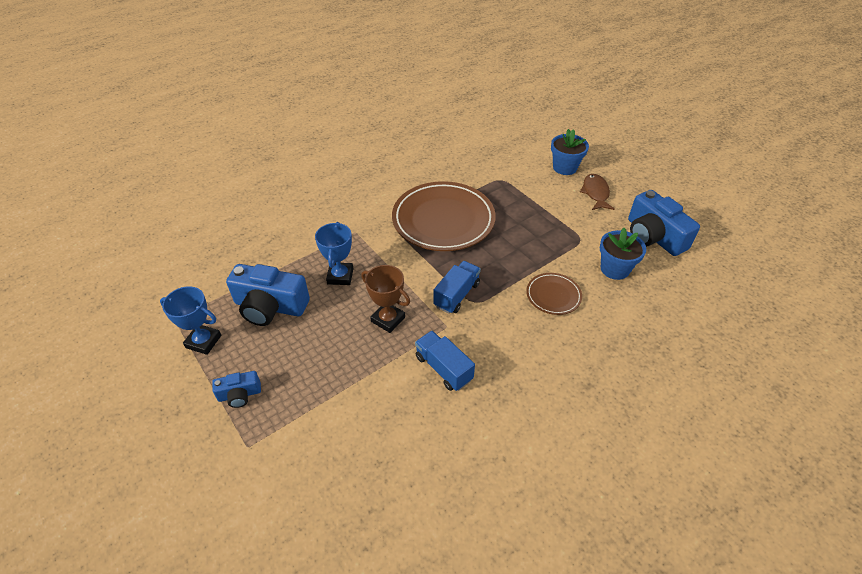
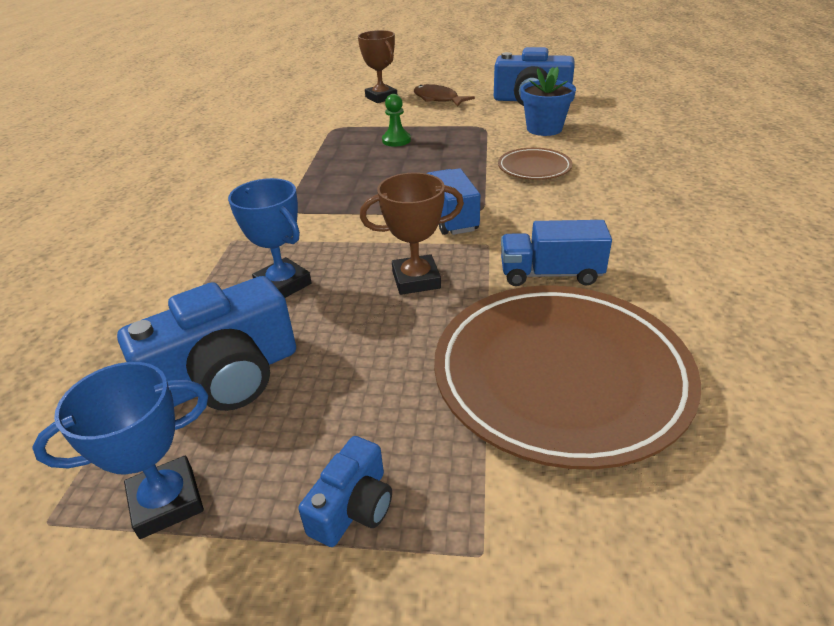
camera: 45 degrees left, 10 degrees down
brown plate [392,181,496,251] -> brown plate moved to [434,286,701,469]
blue flower pot [551,129,589,175] -> brown trophy [358,30,397,103]
none -> green pawn [382,94,411,147]

